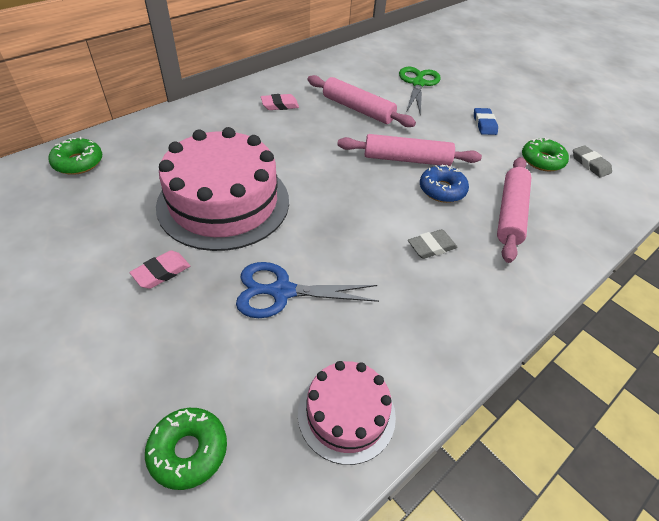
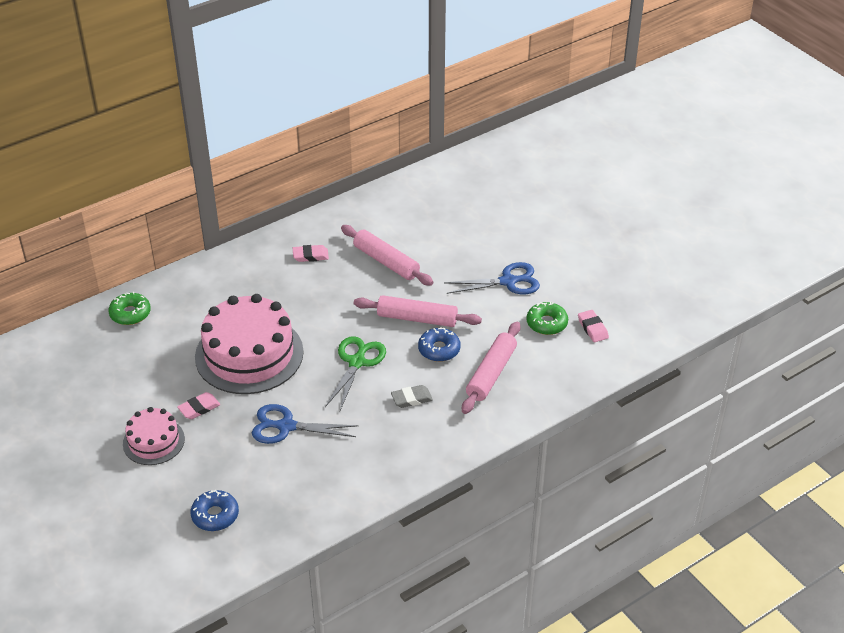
camera: 10 degrees right, 5 degrees down
green donut [145,408,227,490] -> blue donut [191,490,239,531]
pink cake [298,361,396,465] -> pink cake moved to [123,407,185,465]
green scissors [399,67,441,115] -> green scissors moved to [325,336,386,410]
blue eraser [474,108,498,135] -> blue scissors [444,262,540,294]
grey eraser [573,145,612,178] -> pink eraser [578,310,609,342]

